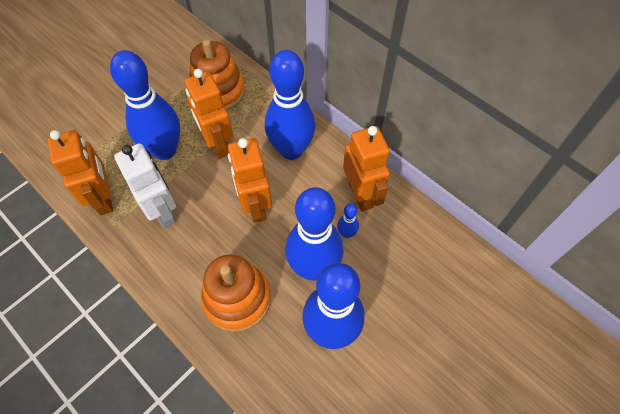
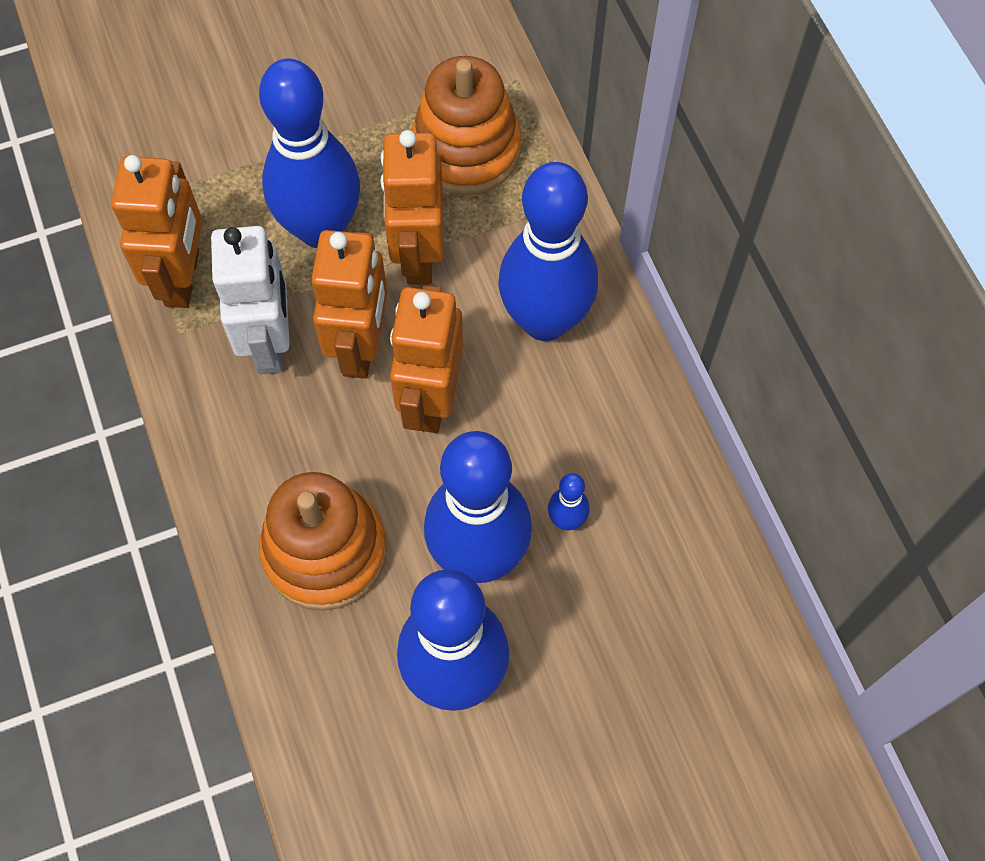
camera: 25 degrees right, 5 degrees up
orange robot [343,126,390,212] -> orange robot moved to [311,230,387,379]

